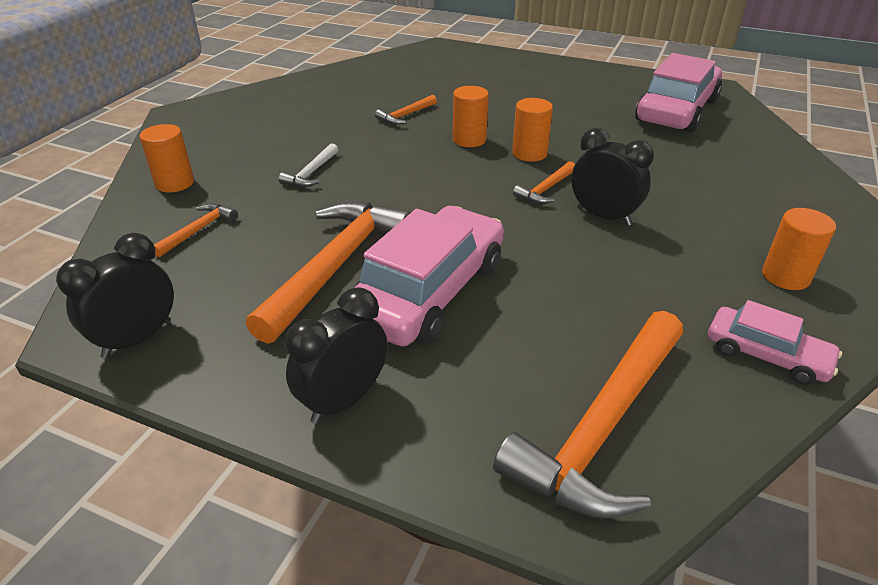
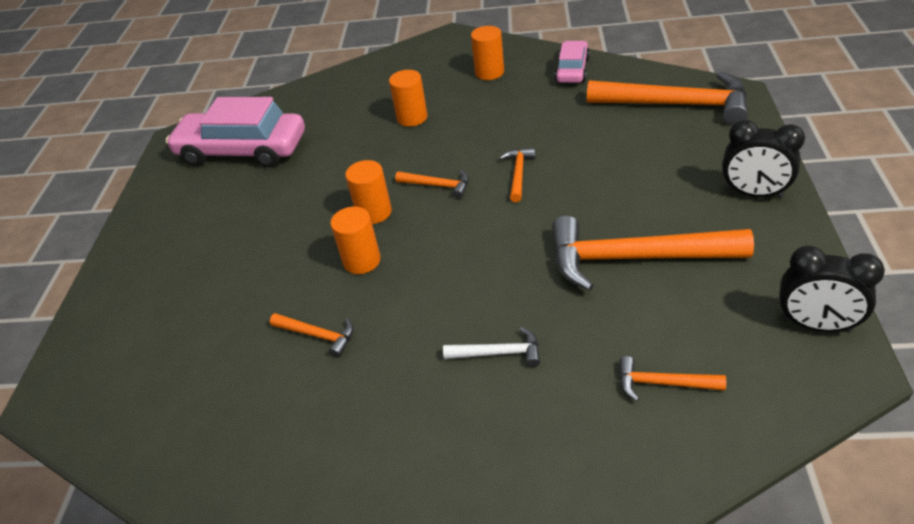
camera: 105 degrees left, 5 degrees up
orange cylinder [140,124,194,192] -> orange cylinder moved to [389,70,428,127]
pink car [354,206,504,346] -> none
black clock [572,128,654,226] -> none
none -> orange hammer [499,148,535,202]

